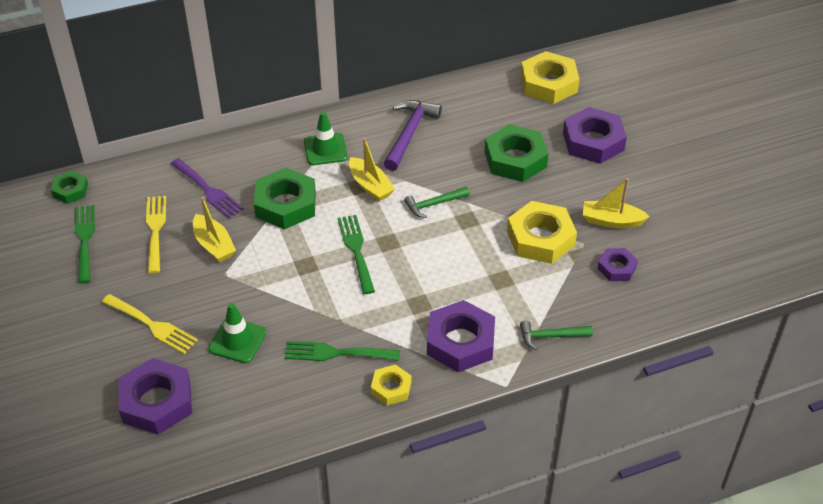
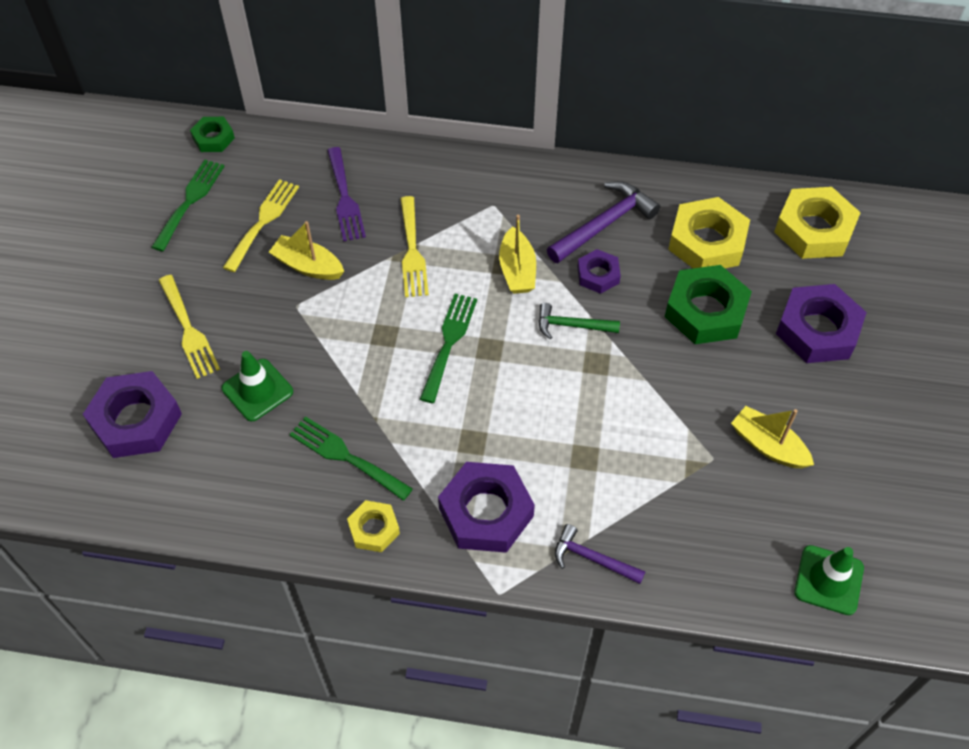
camera: 30 degrees right, 10 degrees up
yellow boat [193,197,236,262] -> yellow boat turned 120 degrees clockwise [269,221,344,280]
green nut [254,168,316,229] -> yellow fork [400,196,429,297]
green traffic cone [304,112,348,165] -> green traffic cone moved to [794,545,864,615]
yellow nut [507,201,577,264] -> yellow nut moved to [668,197,750,268]
green hammer [520,320,593,350] -> purple hammer [555,524,645,584]
purple nut [598,248,638,281] -> purple nut moved to [577,249,621,294]

